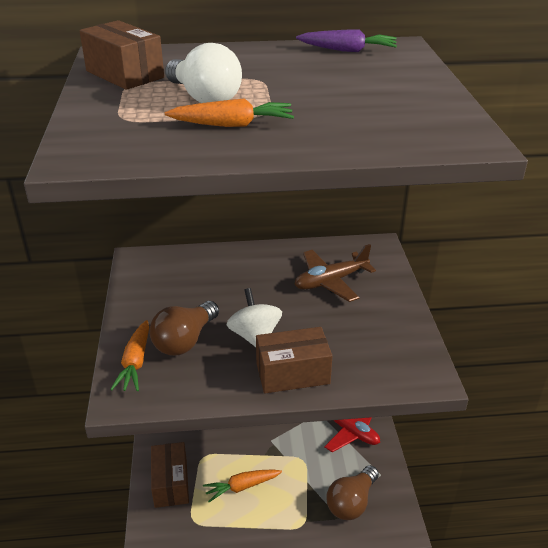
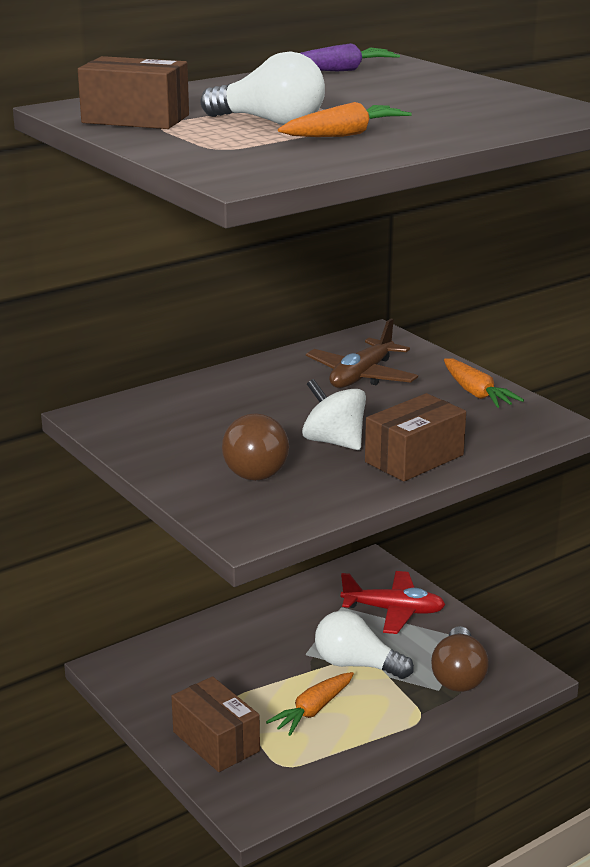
camera: 30 degrees left, 10 degrees down
orange carrot [110,320,149,391] -> orange carrot moved to [444,359,524,408]
none -> white light bulb [315,611,414,679]

